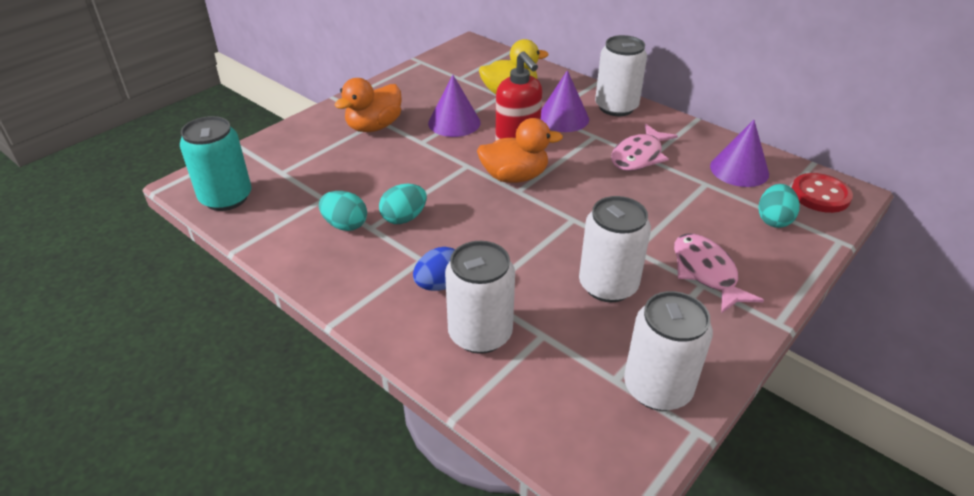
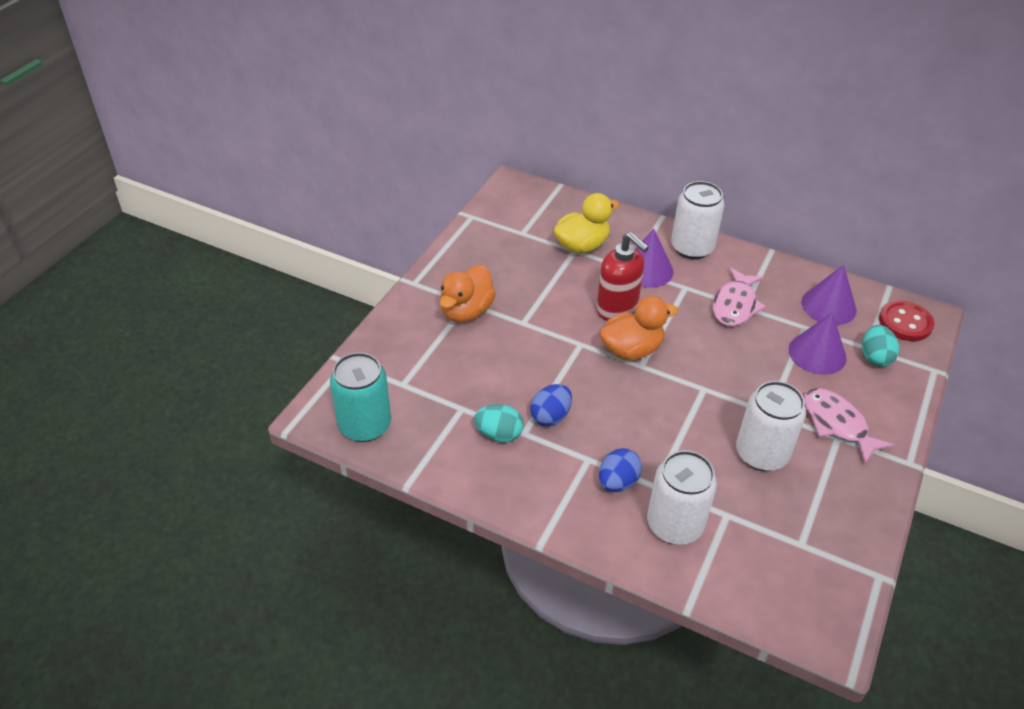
camera: 15 degrees left, 5 degrees up
turquoise egg [379,184,427,224] -> blue egg [530,384,572,426]
purple cone [428,75,480,137] -> purple cone moved to [789,312,847,375]
white can [624,291,713,411] -> none

